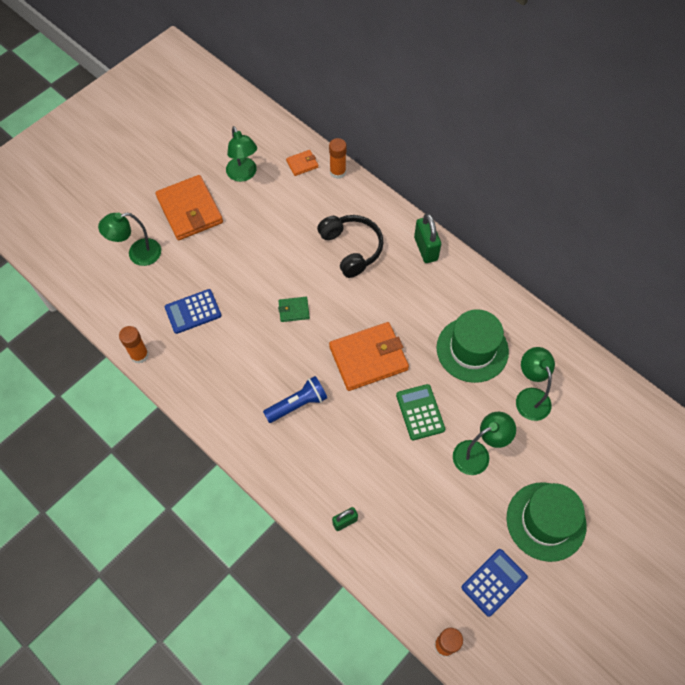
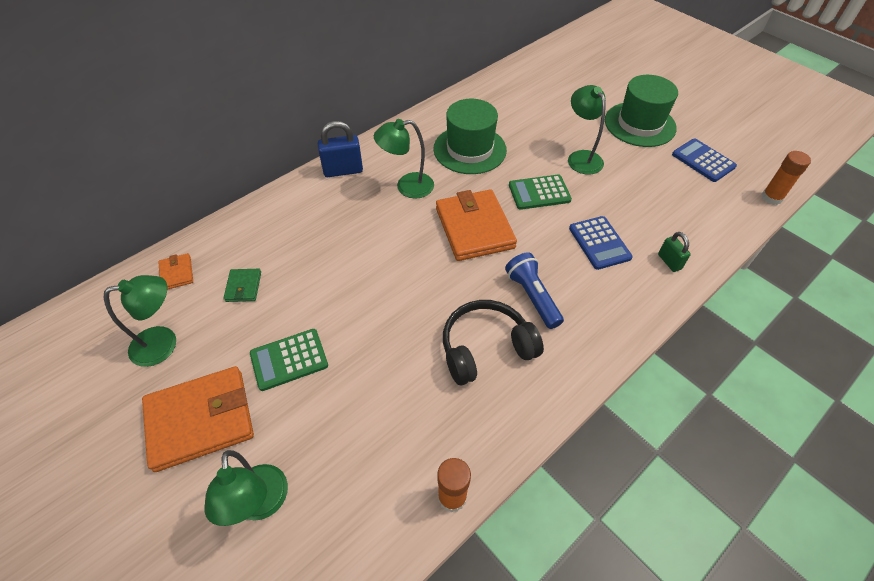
camera: 85 degrees left, 10 degrees down
blue calculator [165,289,221,334] -> blue calculator moved to [569,216,633,270]
green wallet [278,297,310,322] -> green wallet moved to [224,269,261,302]
black headphones [317,215,384,278] -> black headphones moved to [443,300,544,385]
orange glue stick [329,138,347,179] -> none
green padlock [414,213,441,263] -> blue padlock [318,121,363,177]
green lamp [516,347,555,421] -> green lamp moved to [374,119,434,199]
none -> green calculator [250,329,328,391]

